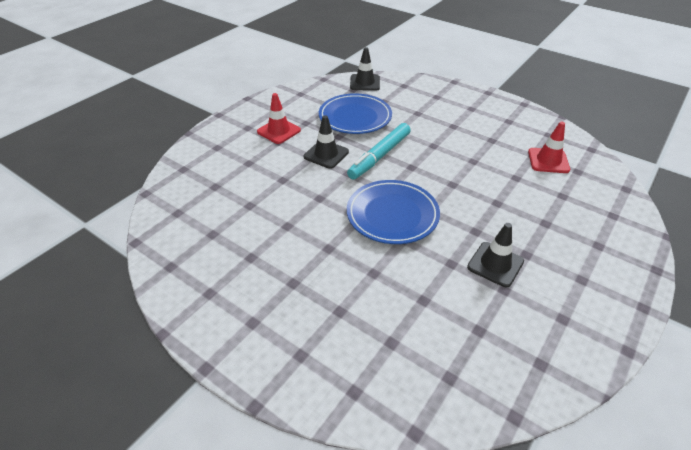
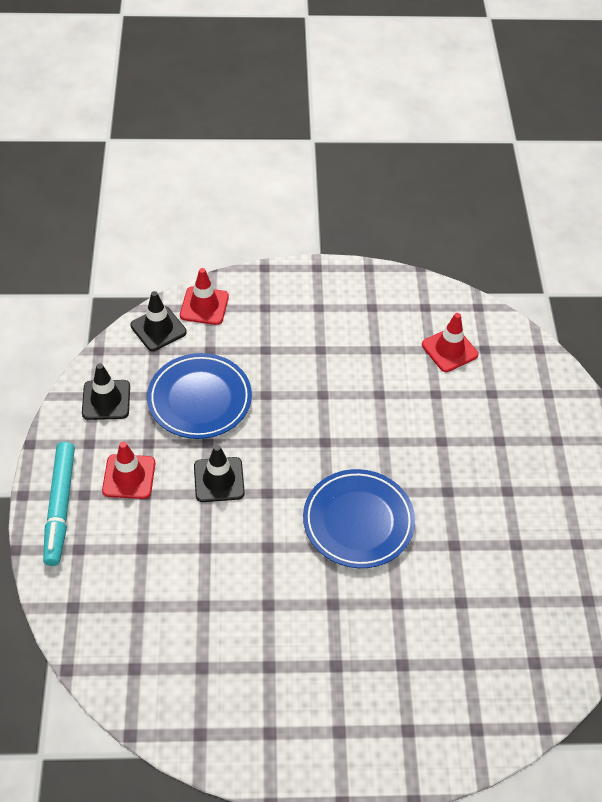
camera: 40 degrees left, 10 degrees up
turquoise marker [347,123,411,180] -> turquoise marker moved to [43,442,75,566]
black traffic cone [467,223,524,287] -> black traffic cone moved to [82,363,130,420]
none -> red traffic cone [180,268,229,325]

